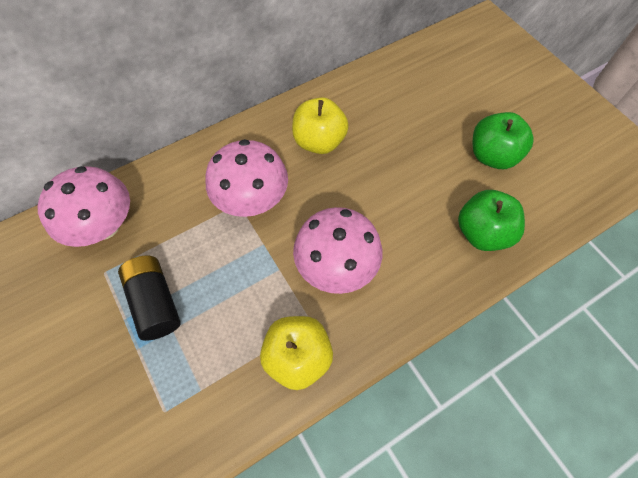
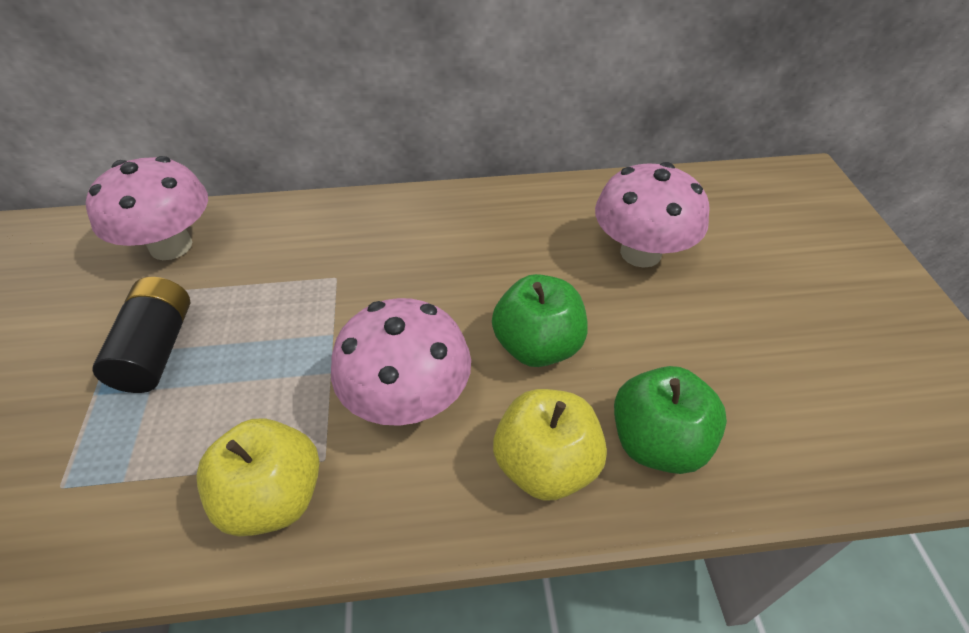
camera: 25 degrees right, 15 degrees down
pink mushroom [206,139,288,217] -> pink mushroom moved to [595,162,710,268]
yellow apple [292,97,349,154] -> yellow apple moved to [493,389,607,501]
green apple [473,112,534,169] -> green apple moved to [492,274,588,367]

